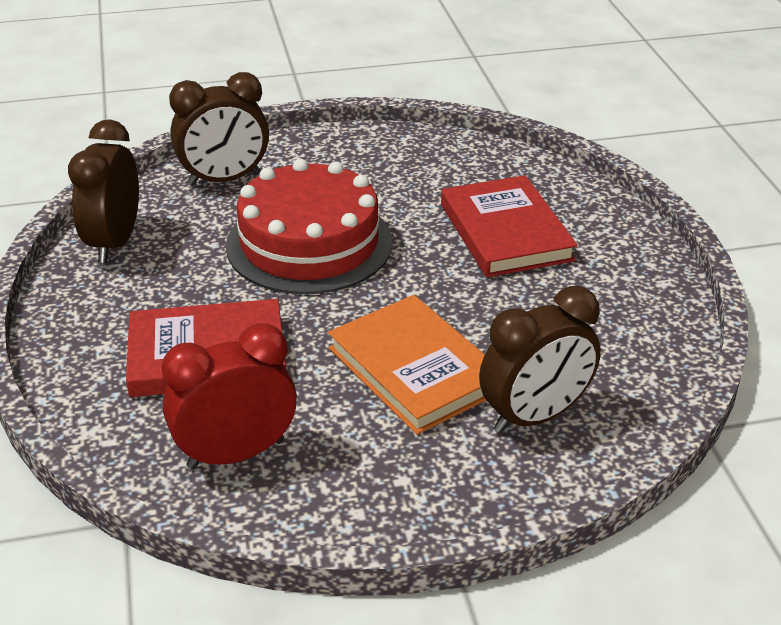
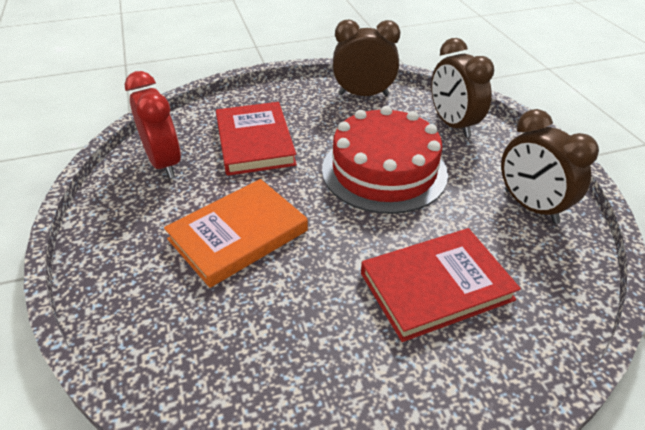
camera: 85 degrees right, 5 degrees up
brown clock [479,286,601,433] -> brown clock moved to [501,109,599,224]

